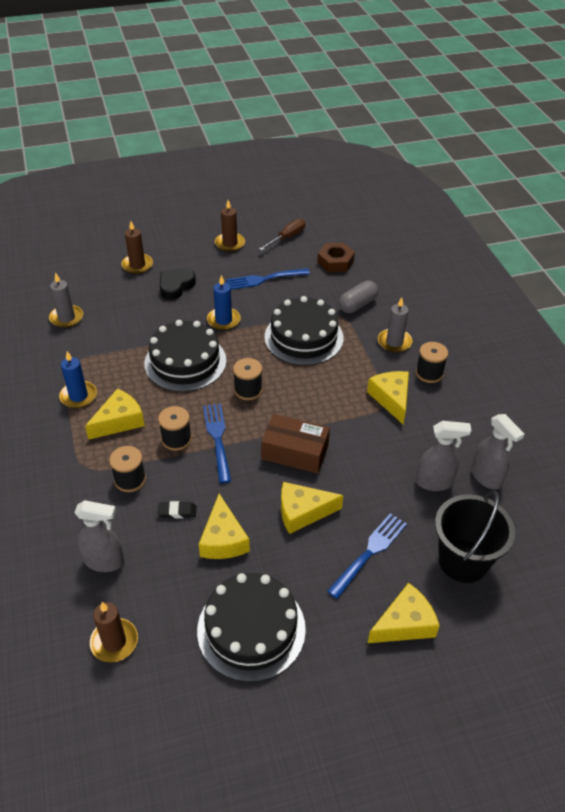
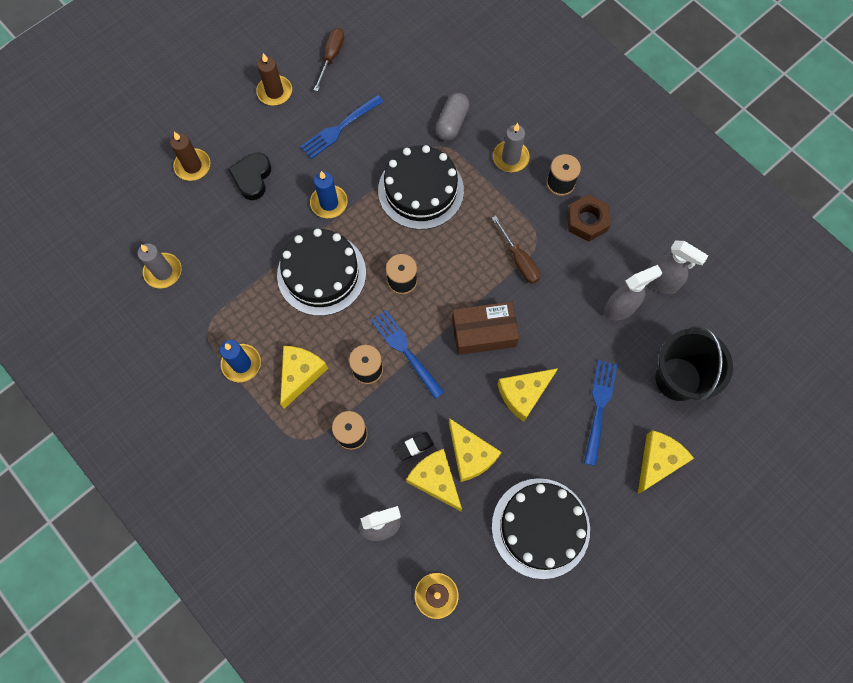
camera: 25 degrees left, 25 degrees up
brown nut [317,243,355,272] -> brown nut moved to [567,194,611,242]
yellow cheese [367,371,409,424] -> yellow cheese moved to [406,449,462,511]
none -> brown screwdriver [492,216,540,284]

